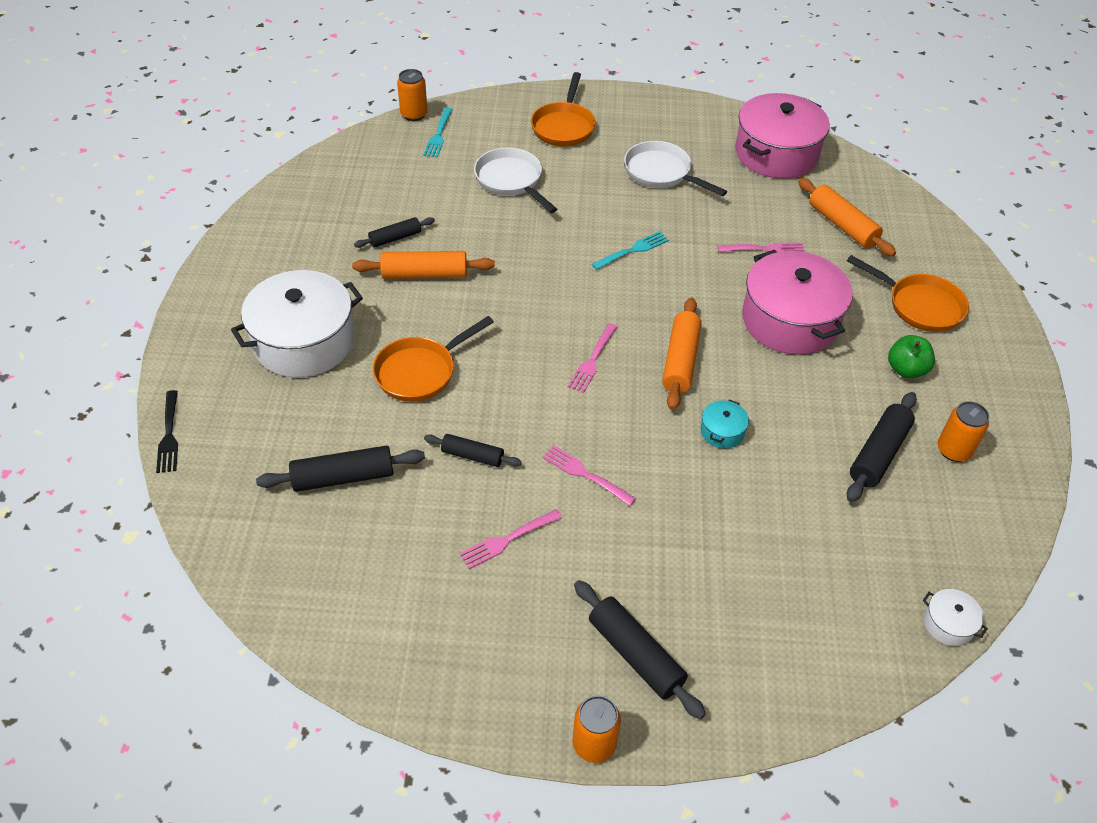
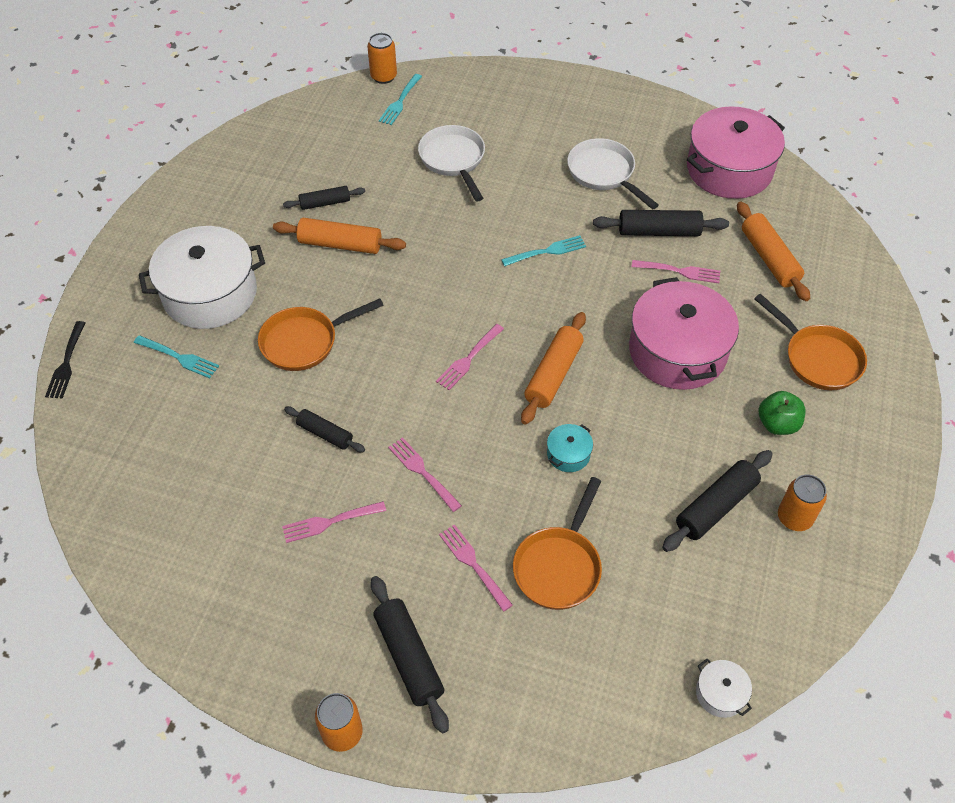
camera: 15 degrees right, 5 degrees up
black rolling pin [256,446,425,492] -> black rolling pin moved to [593,210,729,236]
orange pan [531,72,596,147] -> orange pan moved to [513,477,602,610]
none -> turquoise fork [134,335,219,378]
none -> pink fork [439,524,513,612]

